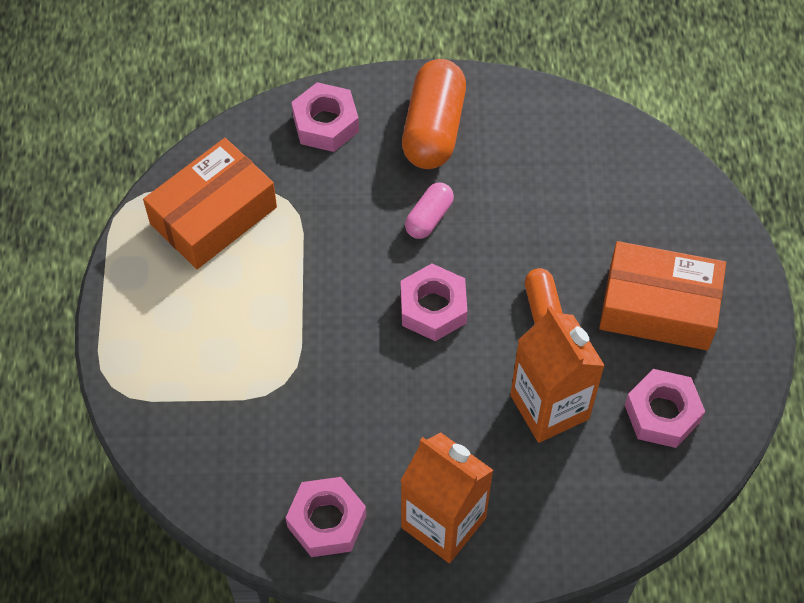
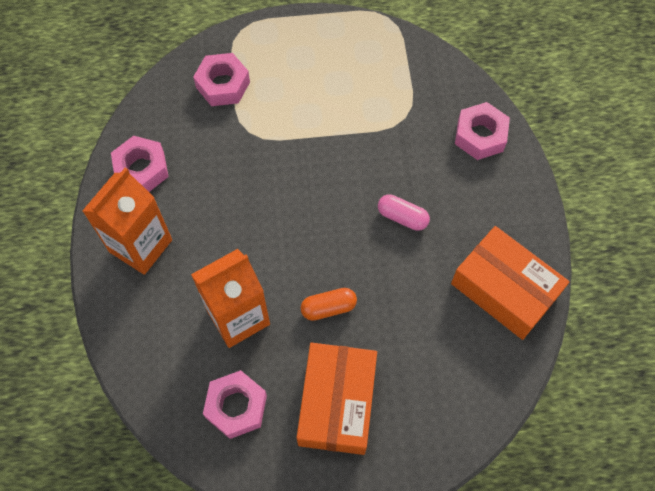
camera: 85 degrees right, 5 degrees up
orange box [143,138,277,269] -> orange box moved to [451,226,570,340]
pink nut [401,264,467,341] -> pink nut moved to [193,53,250,106]
orange capsule [402,59,466,169] -> none

